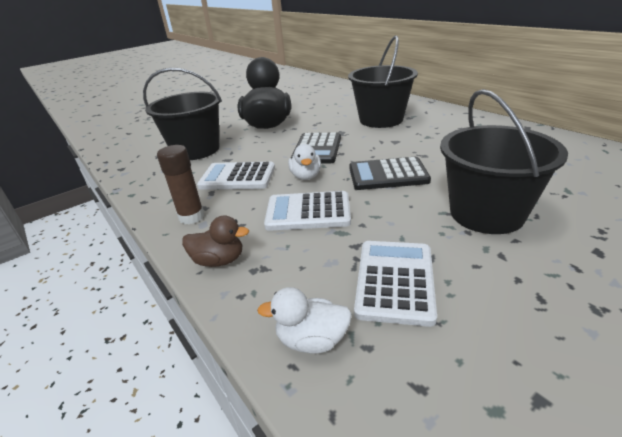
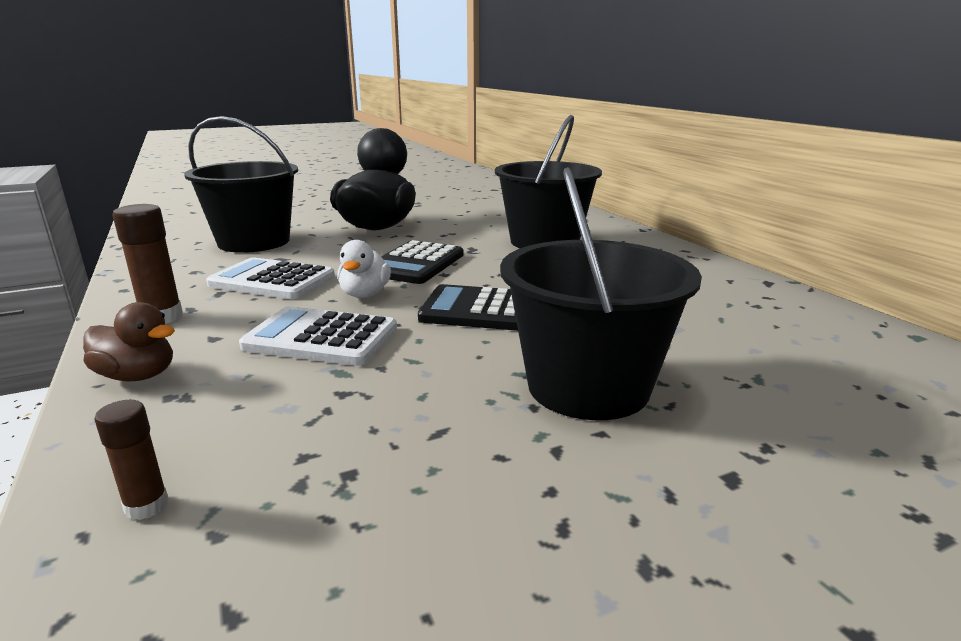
camera: 10 degrees right, 10 degrees down
white duck [257,287,352,354] -> brown glue stick [94,400,169,520]
white calculator [354,241,437,327] -> none

